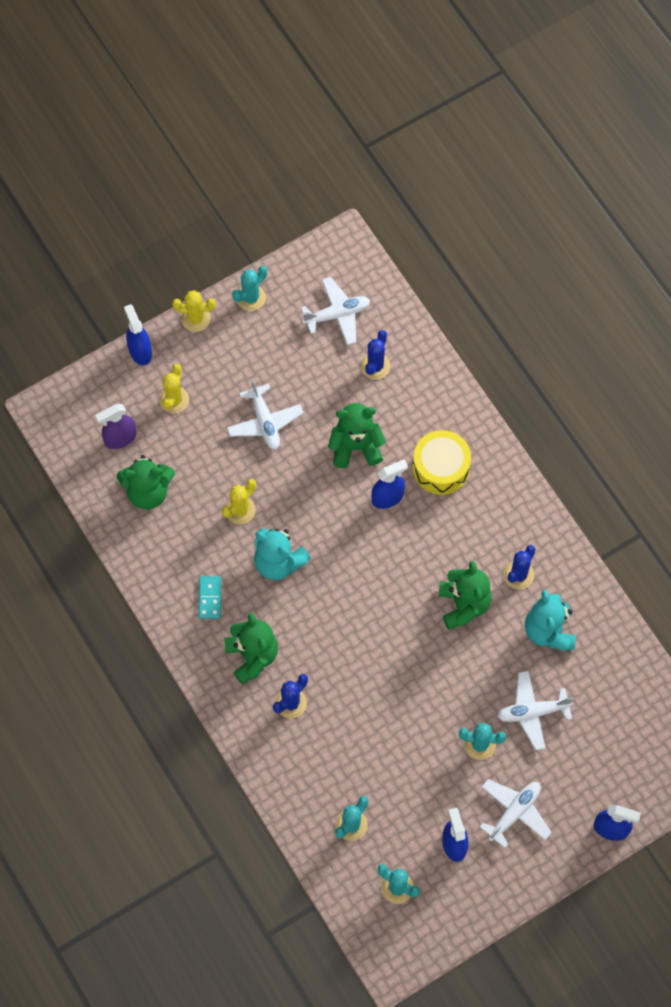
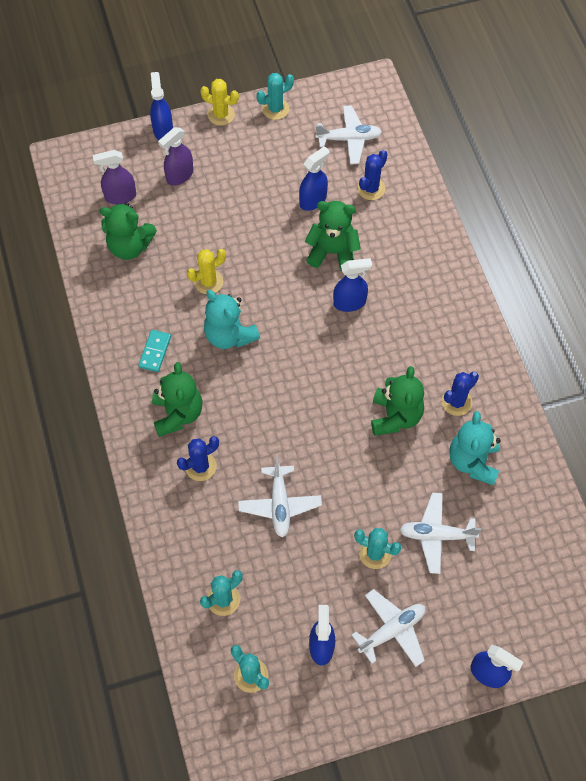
camera: 15 degrees right, 5 degrees down
yellow cactus [159,364,189,413] -> purple spray bottle [158,127,193,186]
white plane [227,379,304,450] -> white plane moved to [238,457,322,538]
yellow drum [413,430,471,495] -> none
none -> blue spray bottle [299,146,330,211]

